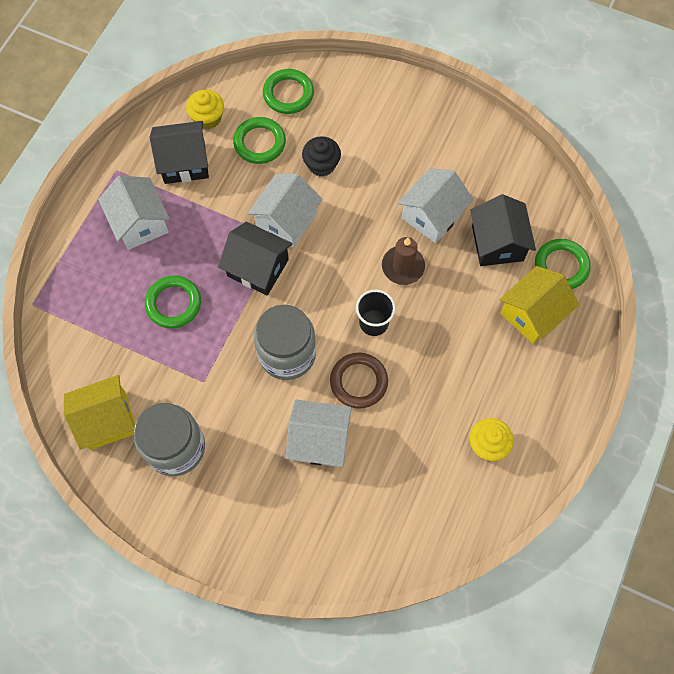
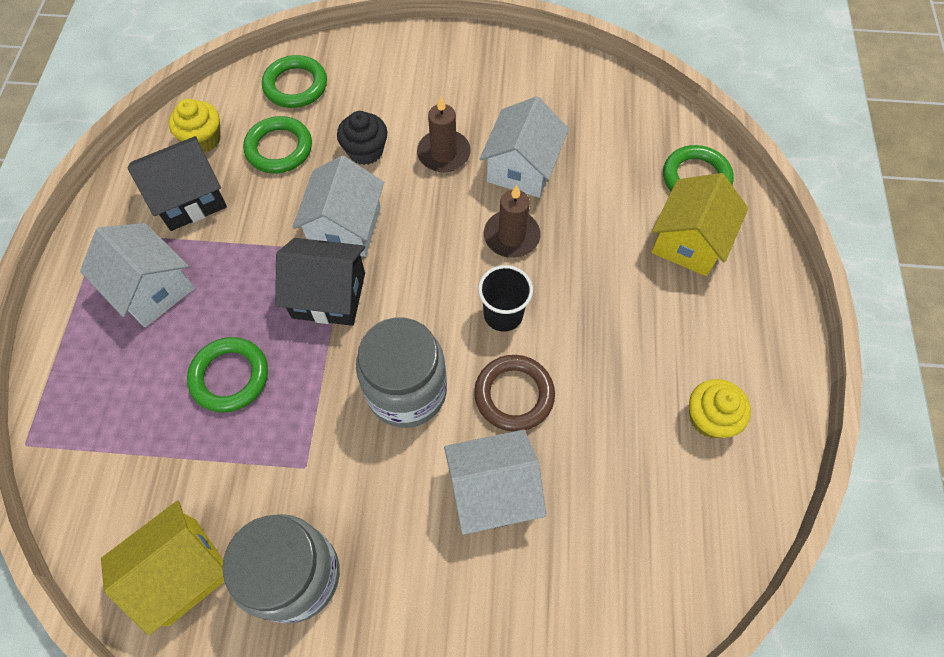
camera: 20 degrees left, 5 degrees down
black house [470,194,536,266] -> none
none -> brown candle [417,96,471,172]

